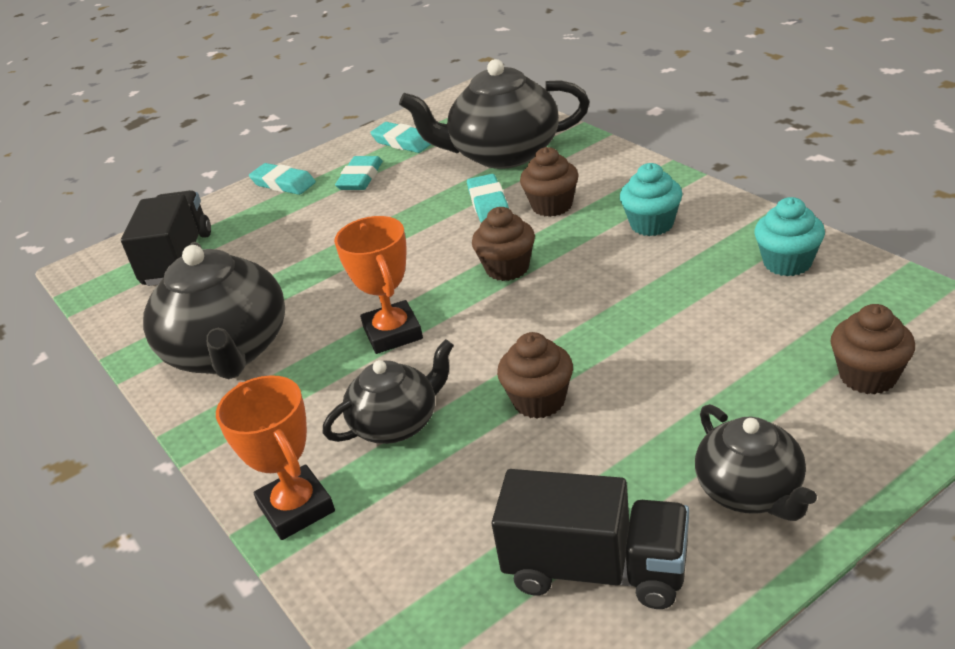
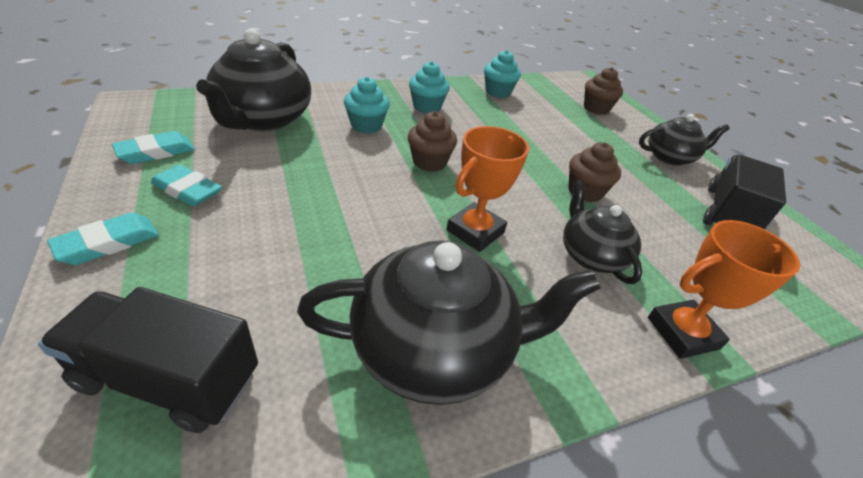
camera: 85 degrees left, 5 degrees up
orange trophy [334,216,423,354] -> orange trophy turned 45 degrees counterclockwise [446,126,529,252]
turquoise eraser [467,174,509,223] -> none
brown cupcake [520,147,579,217] -> turquoise cupcake [344,77,390,133]

